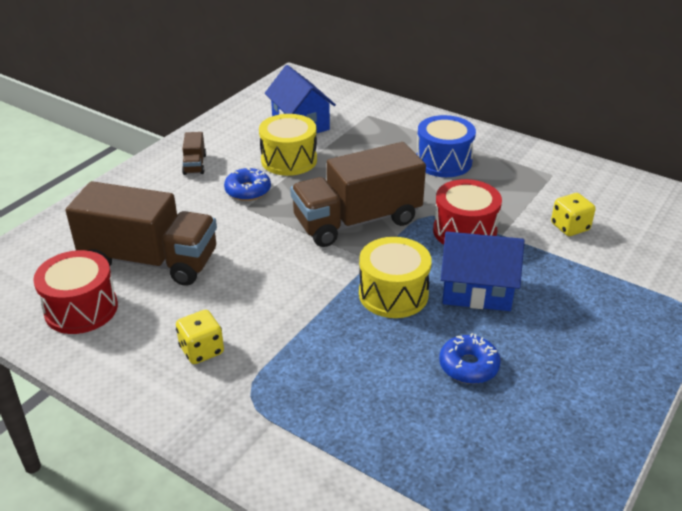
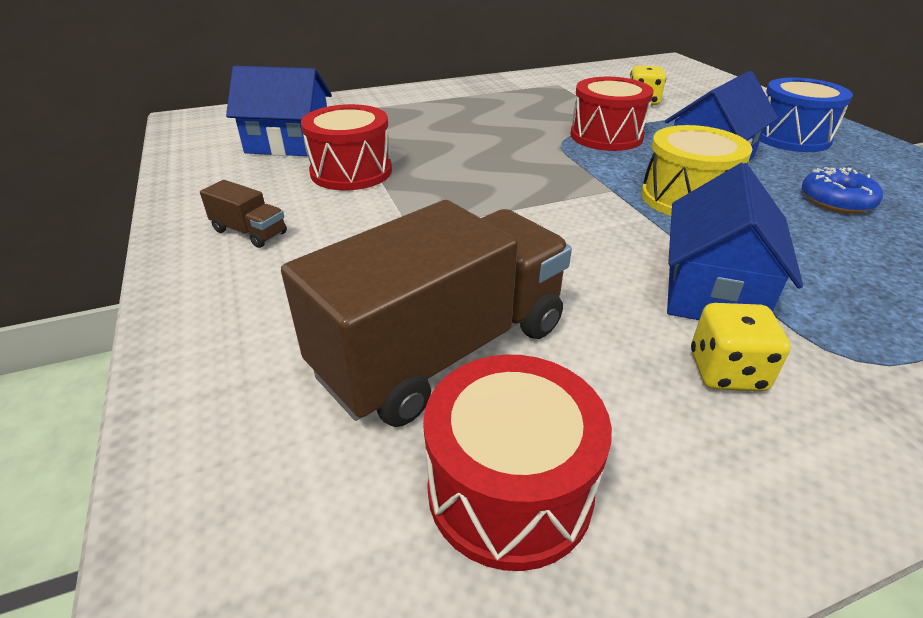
camera: 55 degrees left, 0 degrees up
blue donut [224,168,271,201] -> none
yellow drum [259,114,317,176] -> red drum [301,104,392,190]
brown truck [290,142,426,247] -> none
blue drum [416,115,476,177] -> blue drum moved to [760,78,853,152]
none -> blue house [667,163,803,320]

